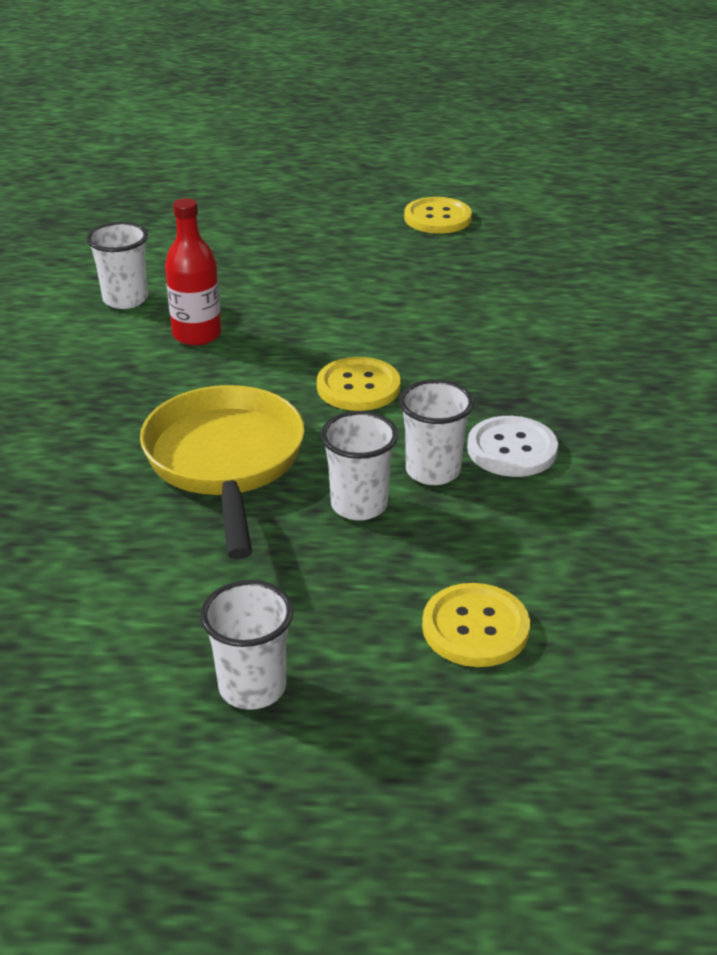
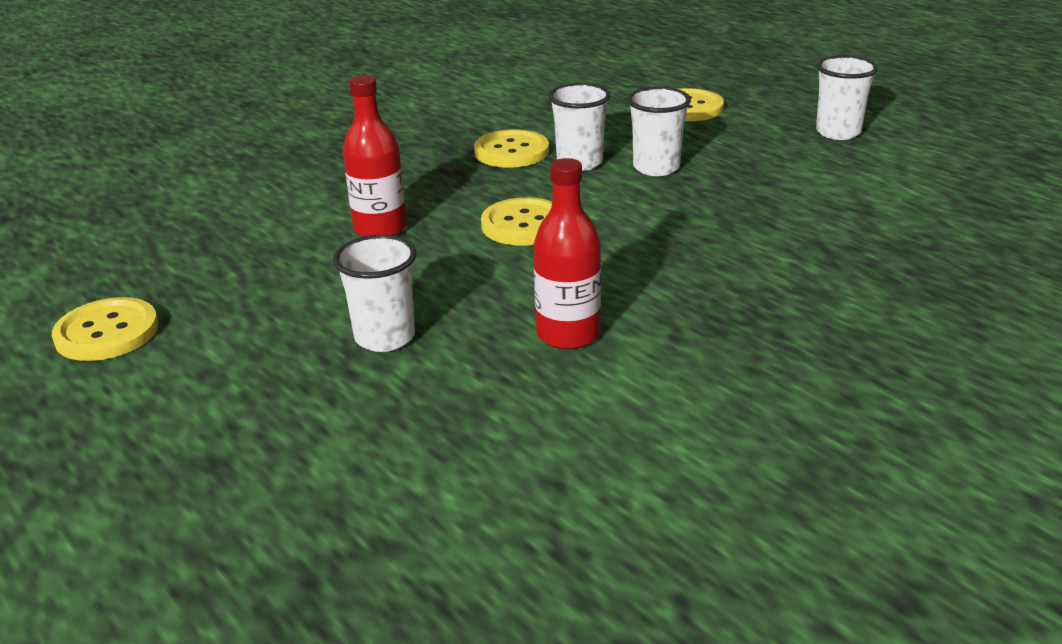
camera: 130 degrees left, 5 degrees down
white cup [86,222,148,309] -> white cup moved to [333,235,416,352]
yellow pan [140,385,304,559] -> none
white button [467,416,558,477] -> yellow button [474,129,549,168]
none -> red bottle [343,75,407,237]

